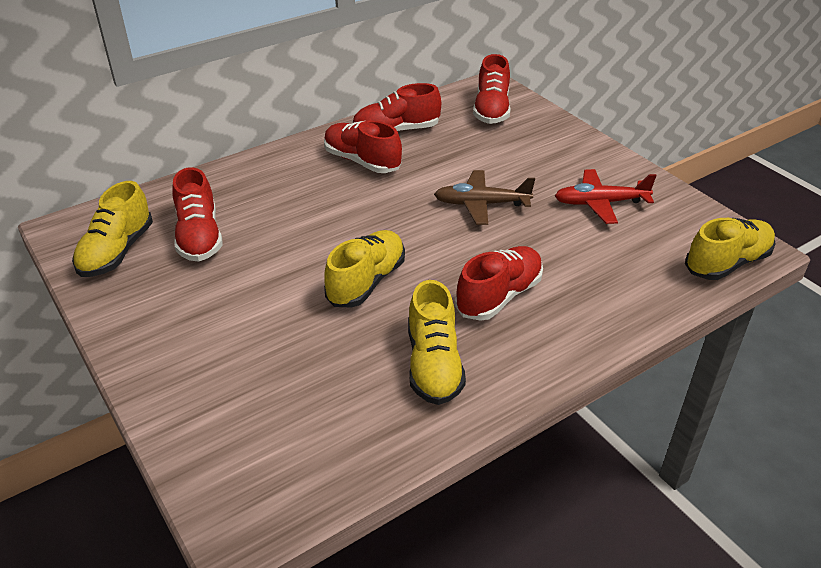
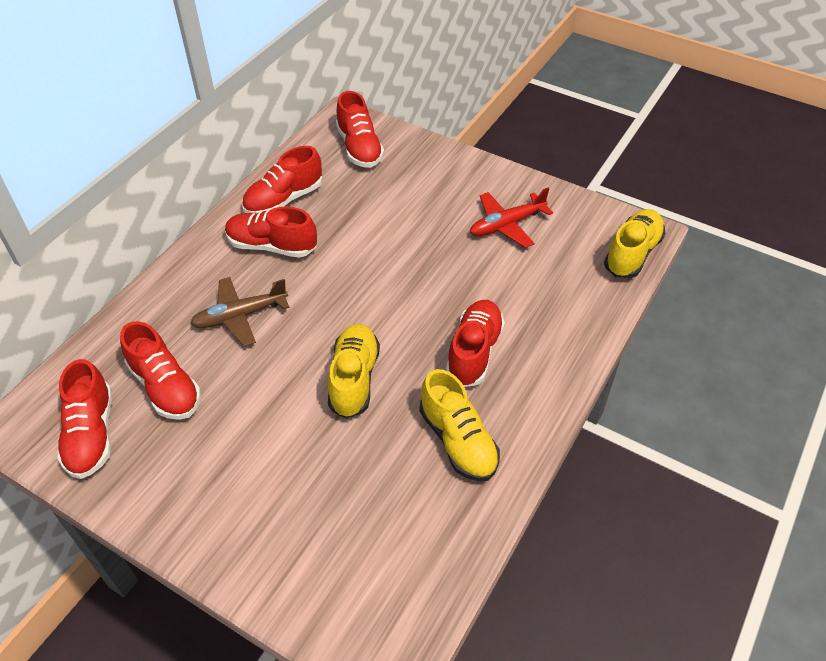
camera: 25 degrees left, 10 degrees up
yellow shoe [72,181,153,277] -> red shoe [57,359,112,479]
brown plane [434,170,535,225] -> brown plane moved to [190,277,290,347]

